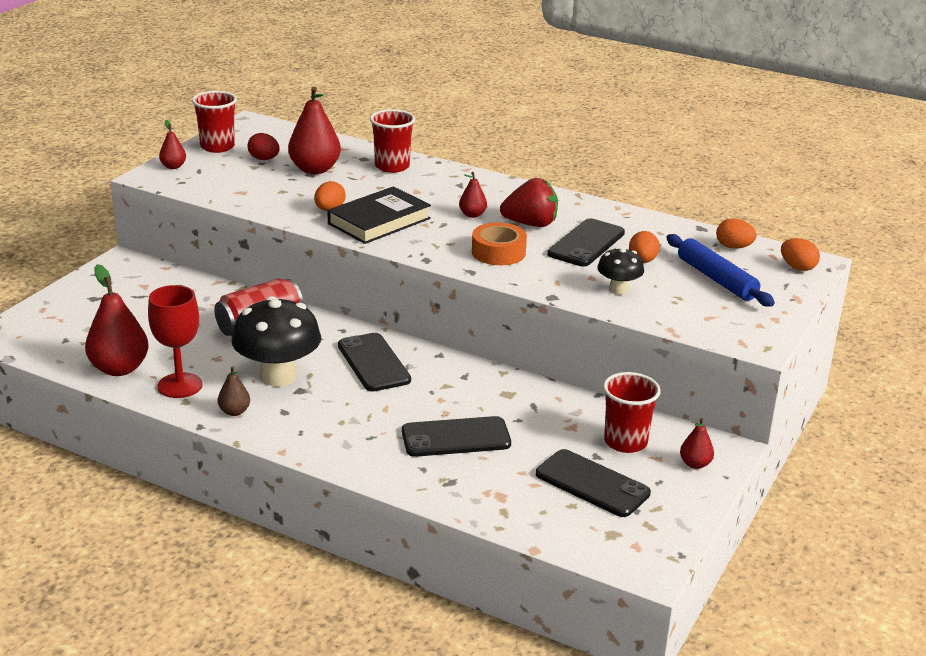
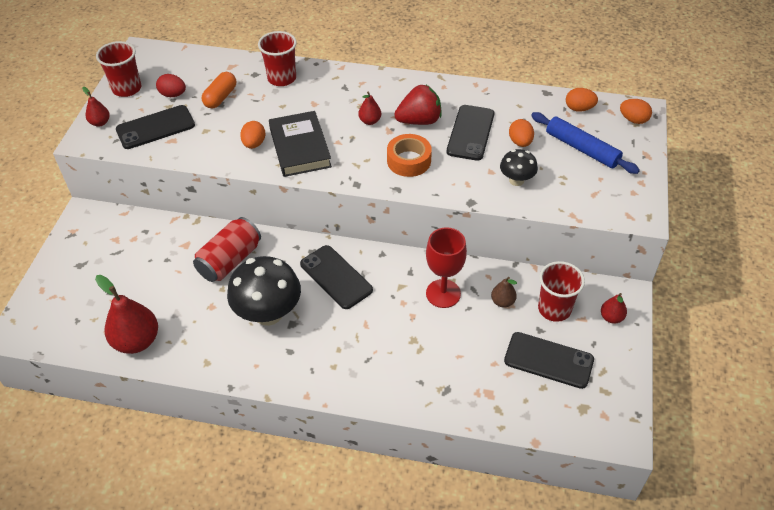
camera: 15 degrees left, 20 degrees up
red goblet [148,285,203,398] -> red goblet moved to [426,227,467,308]
brown pear [218,366,250,416] -> brown pear moved to [491,277,517,308]
red pear [288,87,341,174] -> orange capsule [202,72,236,109]
black book [327,186,431,244] -> black book turned 45 degrees counterclockwise [269,111,332,177]
black phone [402,416,511,457] -> black phone moved to [116,105,195,149]

